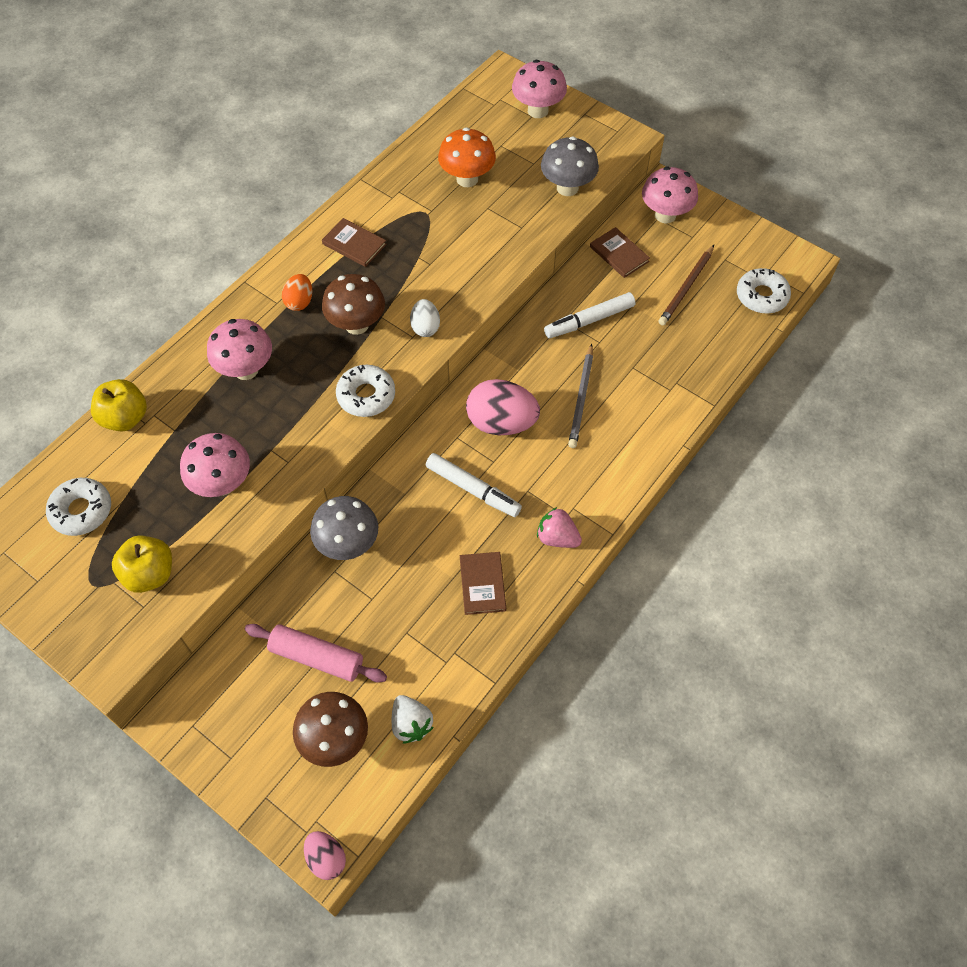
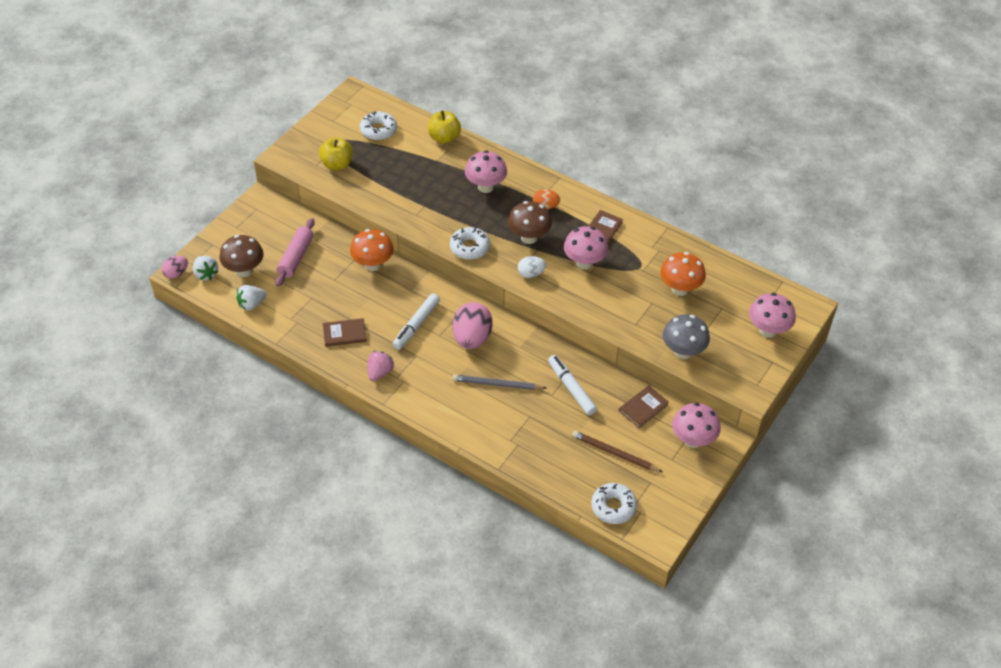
camera: 85 degrees right, 10 degrees down
pink mushroom [180,433,250,497] -> pink mushroom moved to [564,226,608,270]
grey mushroom [310,496,378,560] -> orange mushroom [350,229,394,271]
none -> white strawberry [193,256,219,280]

